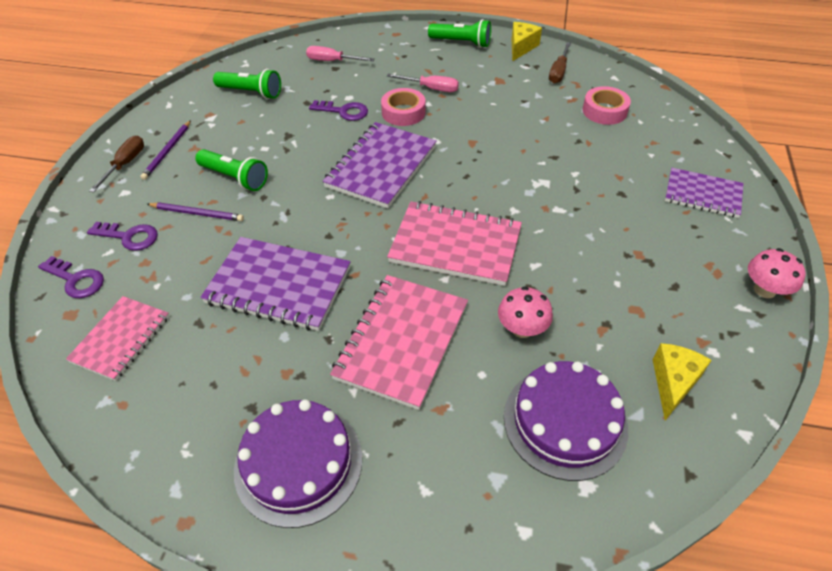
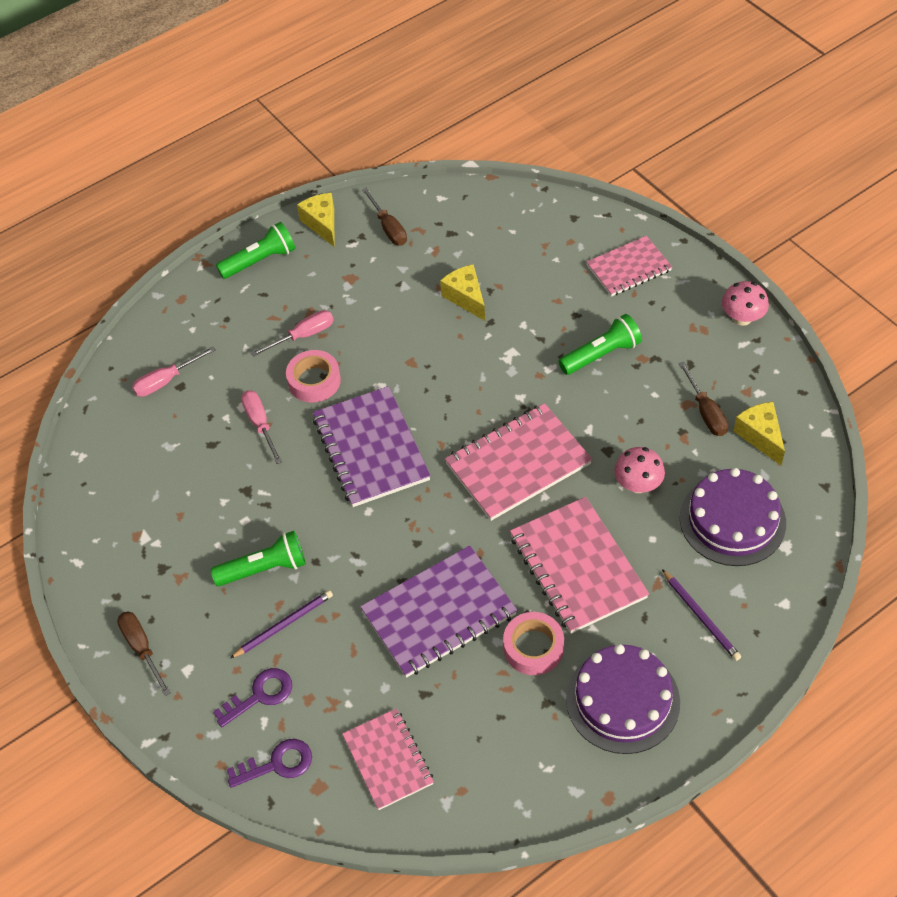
camera: 45 degrees left, 5 degrees up
purple pencil [140,120,191,180] -> purple pencil moved to [662,569,741,661]
green flashlight [213,69,281,99] -> green flashlight moved to [558,314,642,375]
purple key [309,100,368,121] -> pink screwdriver [241,390,282,464]
pink tape [583,86,631,125] -> pink tape moved to [503,612,564,675]
purple notebook [665,168,744,218] -> pink notebook [586,236,672,297]
none -> yellow cheese [440,264,485,321]
none -> brown screwdriver [678,361,728,436]

